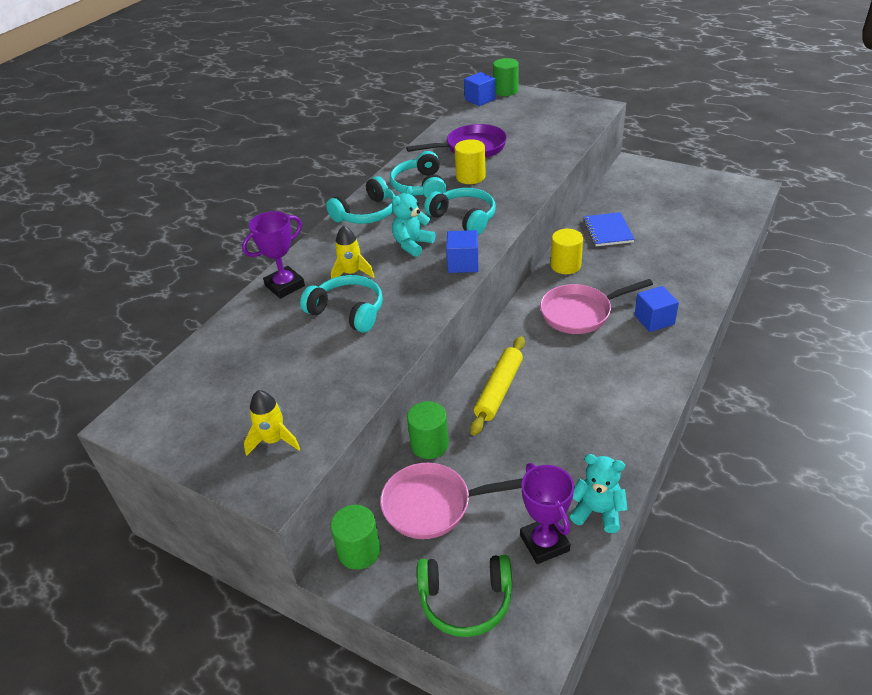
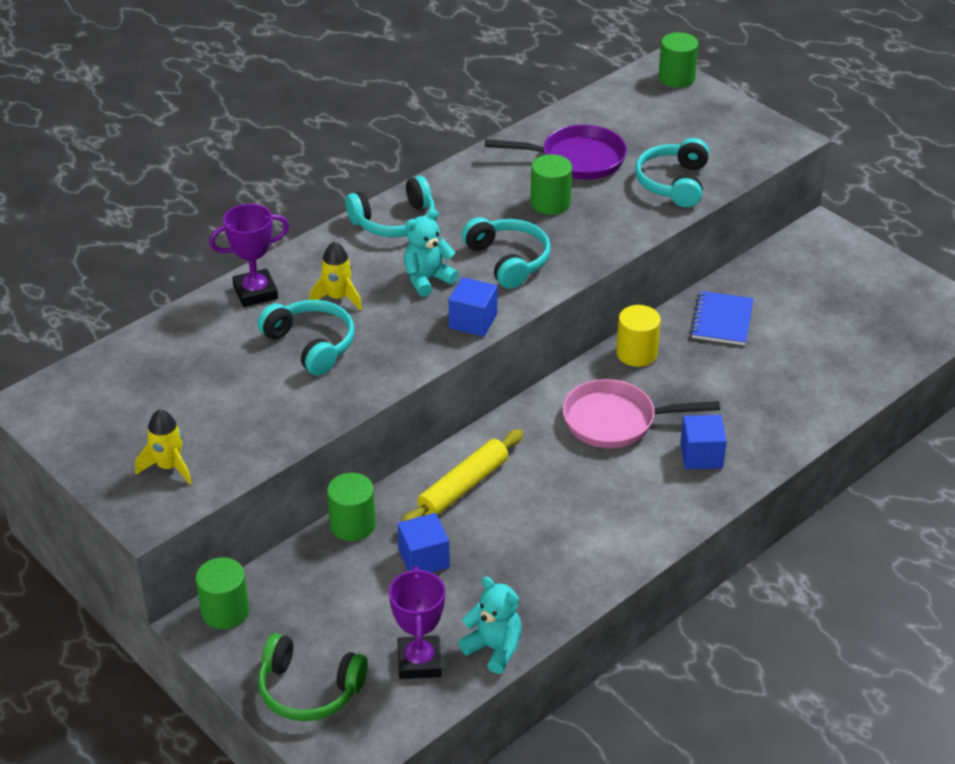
camera: 15 degrees right, 0 degrees up
pink pan [380,463,523,539] -> none
turquoise headphones [390,151,446,198] -> turquoise headphones moved to [635,138,709,207]
yellow cylinder [455,139,486,184] -> green cylinder [530,154,572,215]
blue cube [464,72,496,106] -> blue cube moved to [397,513,450,573]

